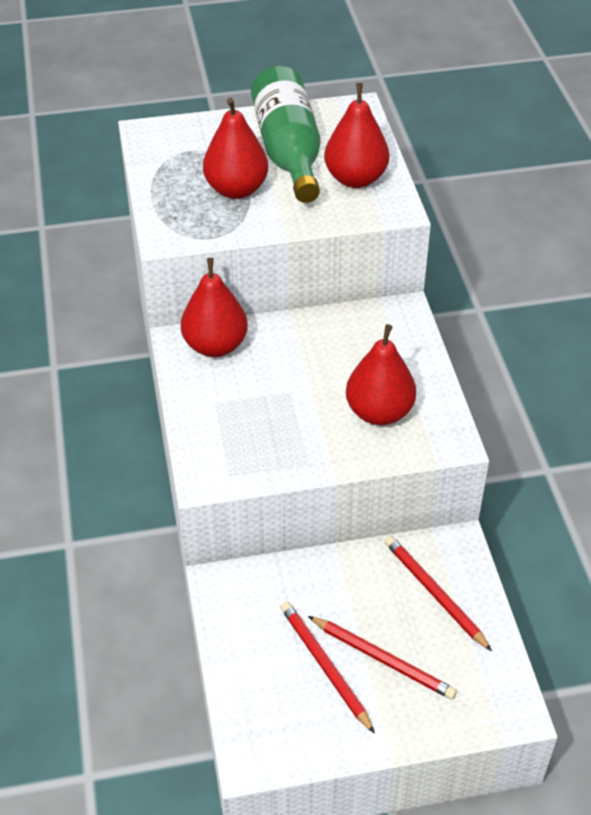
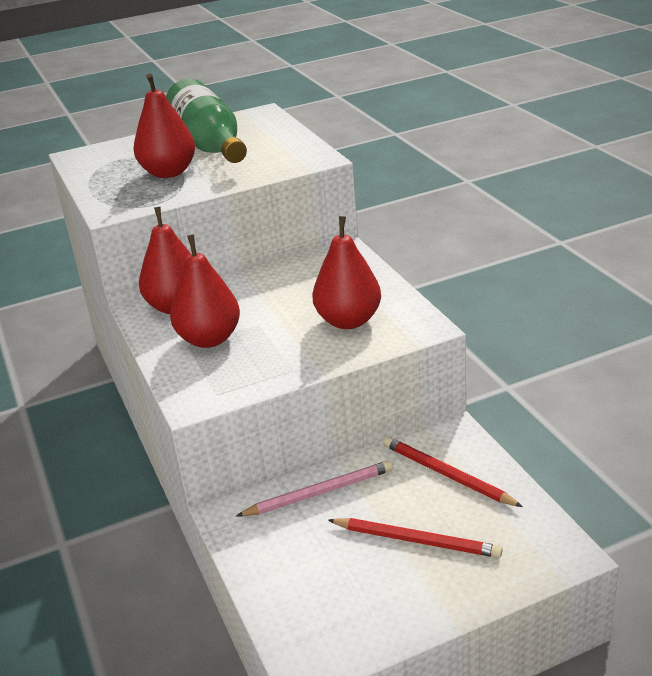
camera: 10 degrees left, 15 degrees down
red pencil [280,601,375,734] -> none
red pear [324,83,389,188] -> red pear moved to [170,235,240,348]
none -> pink pencil [236,460,393,516]

